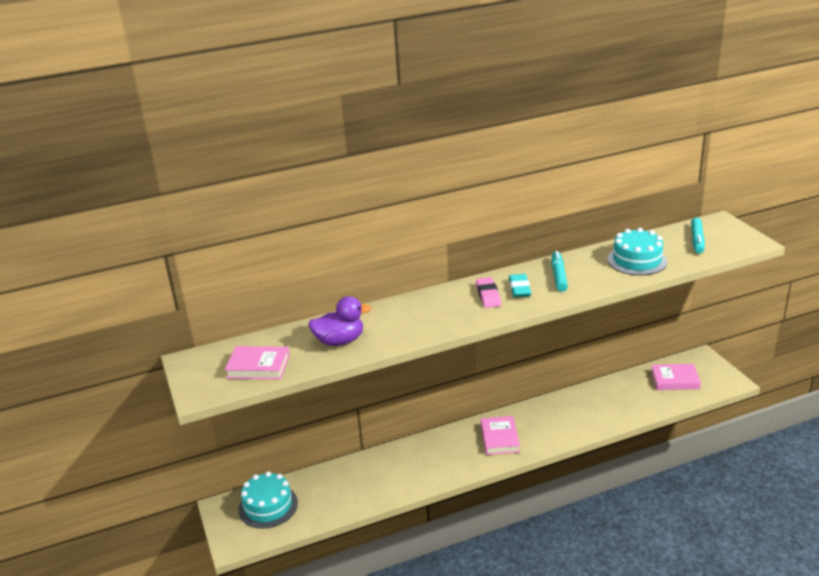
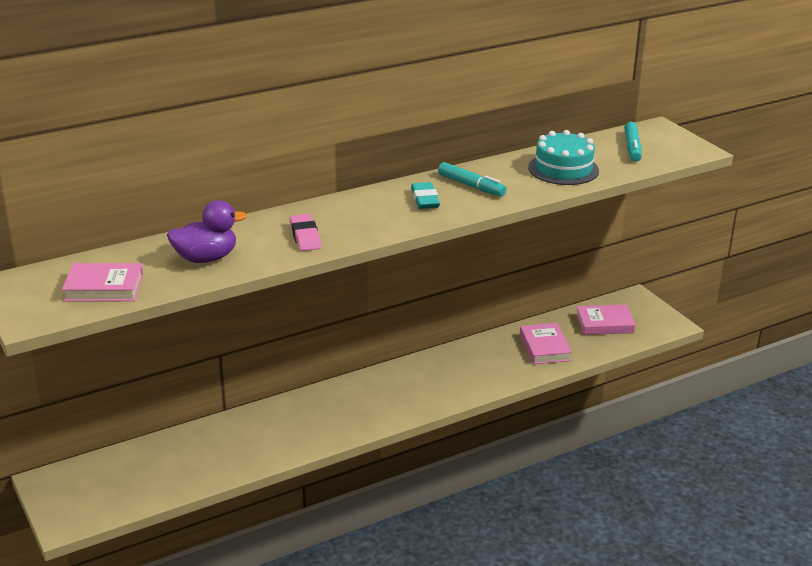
camera: 10 degrees left, 0 degrees up
turquoise cake [238,471,298,529] -> none
pink eraser [476,277,501,308] -> pink eraser moved to [290,214,322,251]
pink book [481,416,520,455] -> pink book moved to [520,323,572,364]
turquoise marker [552,251,568,292] -> turquoise marker turned 135 degrees clockwise [438,162,506,197]

